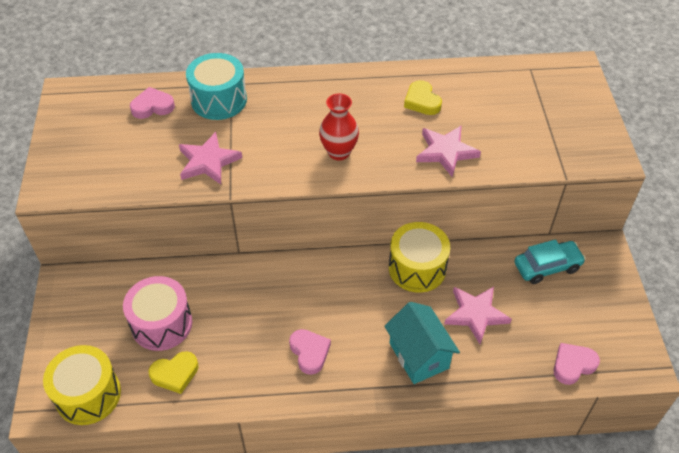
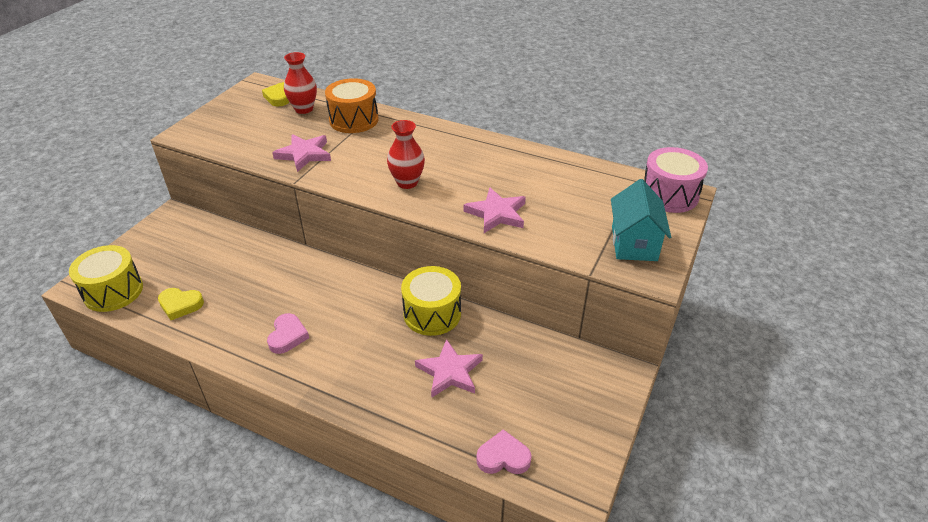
camera: 30 degrees right, 10 degrees down
pink drum [123,276,192,351] -> pink drum moved to [644,147,708,213]
pink heart [130,87,175,119] -> red vase [284,52,317,114]
turquoise drum [186,53,247,120] -> orange drum [325,78,379,133]
turquoise house [384,302,460,384] -> turquoise house moved to [611,179,671,261]
yellow heart [404,80,442,115] -> yellow heart moved to [262,82,289,106]
turquoise car [514,239,586,284] -> none

